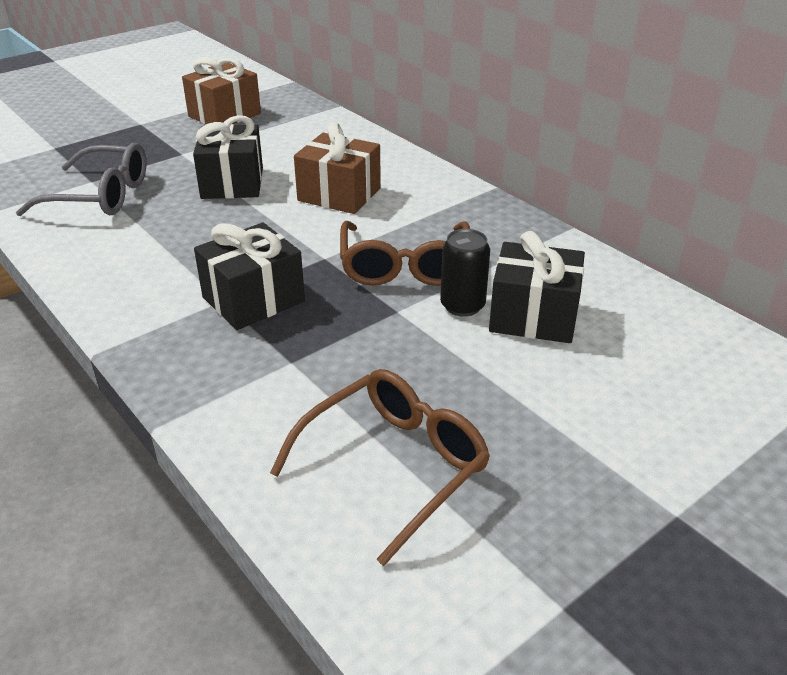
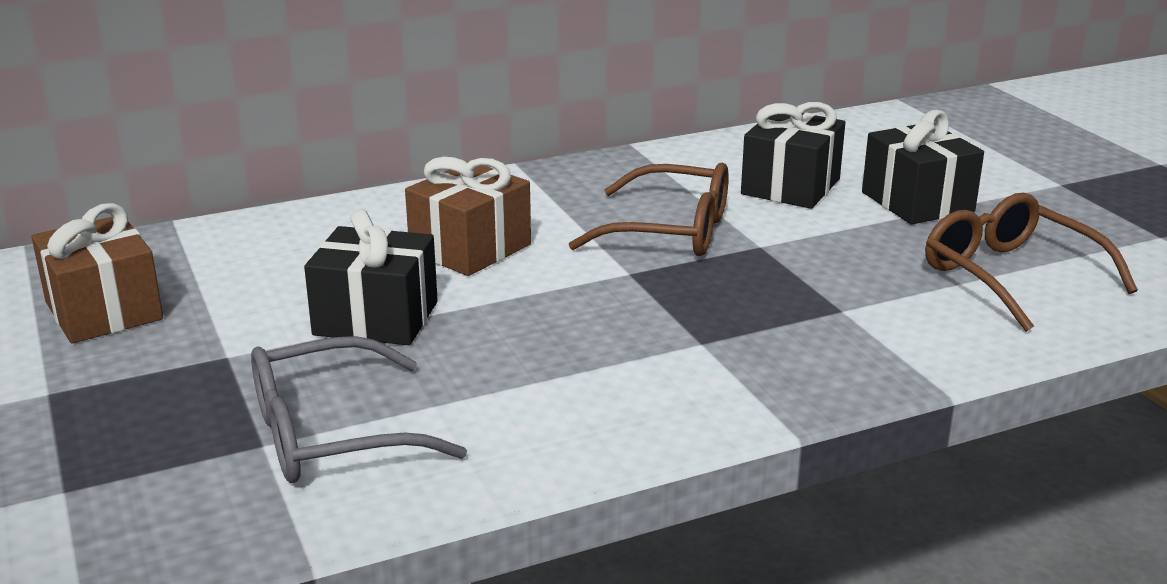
camera: 75 degrees left, 10 degrees down
grey glasses [16,143,146,216] -> grey glasses turned 135 degrees counterclockwise [251,336,467,483]
black gift [194,223,305,330] -> black gift moved to [862,110,984,224]
black can [440,229,490,317] -> none

